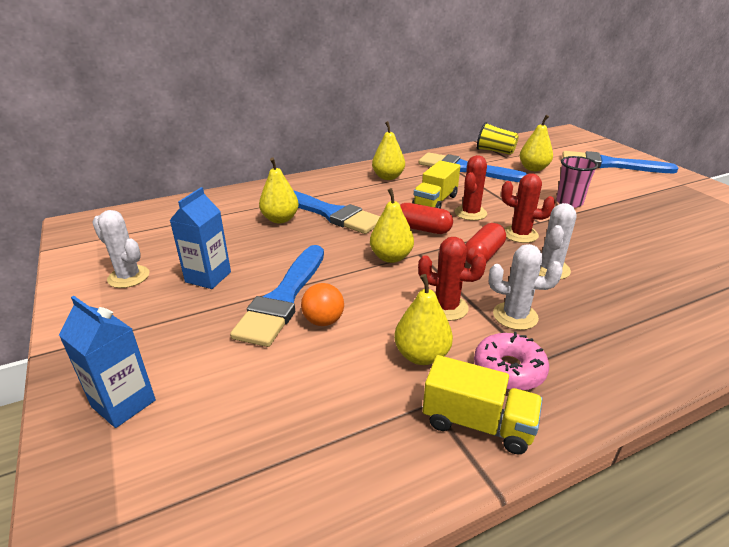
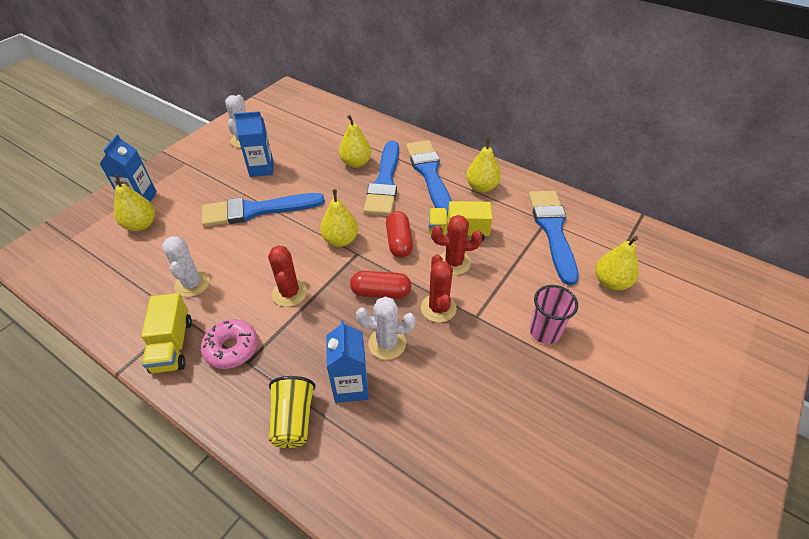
camera: 60 degrees right, 15 degrees up
orange ball [301,283,344,326] -> none
yellow pear [394,274,453,365] -> yellow pear moved to [114,174,155,231]
yellow cup [477,122,519,155] -> yellow cup moved to [269,376,316,448]
white cactus [489,244,563,330] -> white cactus moved to [162,236,210,297]
blue brush [562,151,678,173] -> blue brush moved to [406,140,452,216]
none -> blue carton [326,320,369,403]

